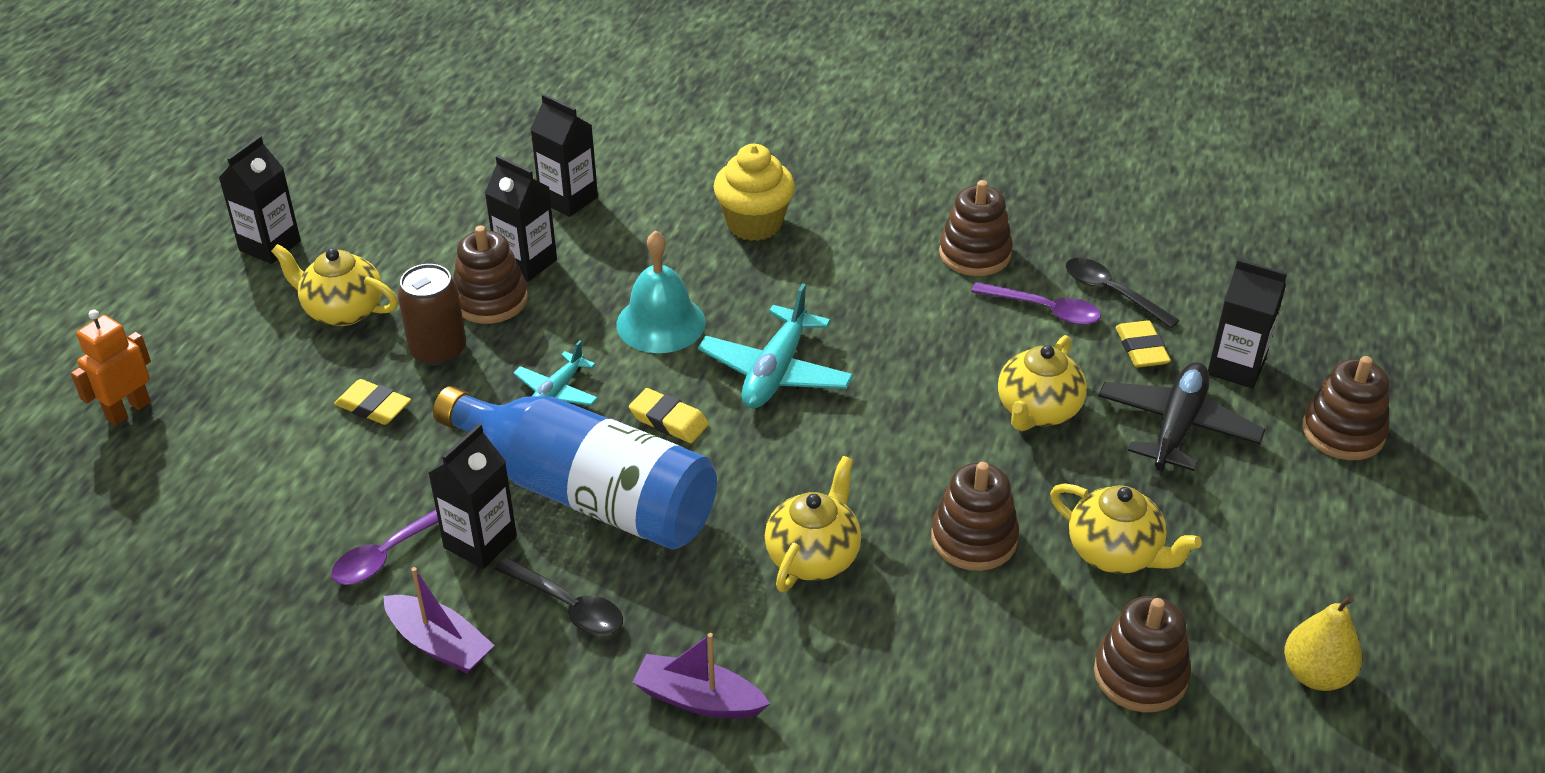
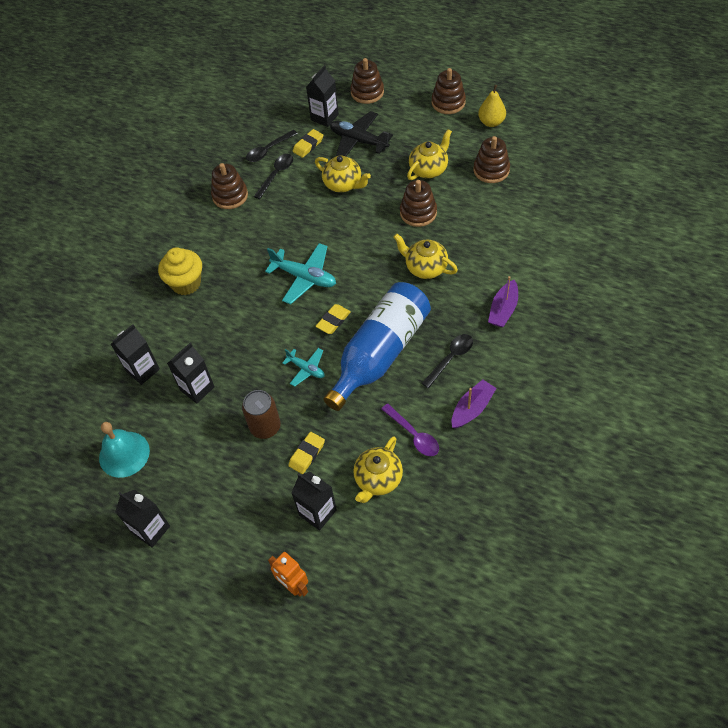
camera: 80 degrees left, 15 degrees up
yellow teapot [271,244,398,326] -> yellow teapot moved to [353,436,403,503]
black carton [428,423,517,569] -> black carton moved to [291,472,337,531]
brown stacking toy [453,226,528,324] -> brown stacking toy moved to [432,68,466,114]
turquoise bell [617,230,706,353] -> turquoise bell moved to [99,422,150,478]
purple spoon [971,282,1101,325] -> black spoon [254,154,293,199]
yellow eraser [1116,320,1171,367] -> yellow eraser turned 45 degrees counterclockwise [293,129,323,158]

